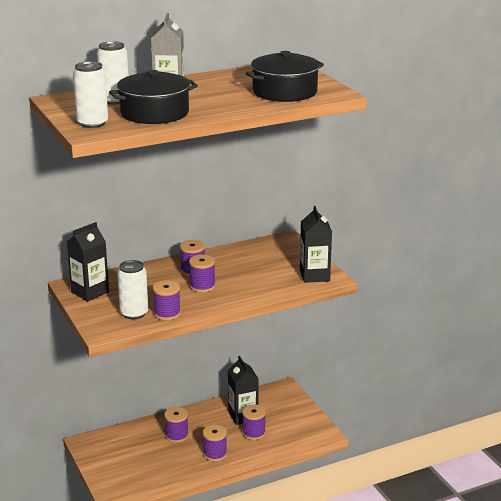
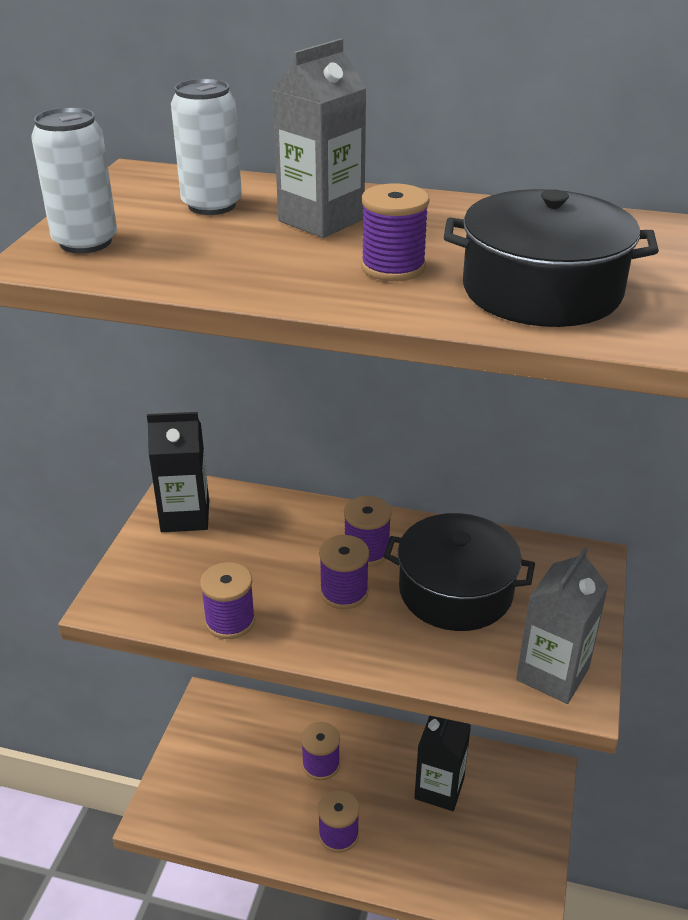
camera: 40 degrees right, 10 degrees up
black pot [109,70,198,124] -> black pot moved to [384,513,535,631]
white can [117,260,148,319] -> none
purple spool [242,404,266,440] -> purple spool moved to [361,183,430,281]
black carton [300,206,332,283] -> grey carton [516,547,608,704]

